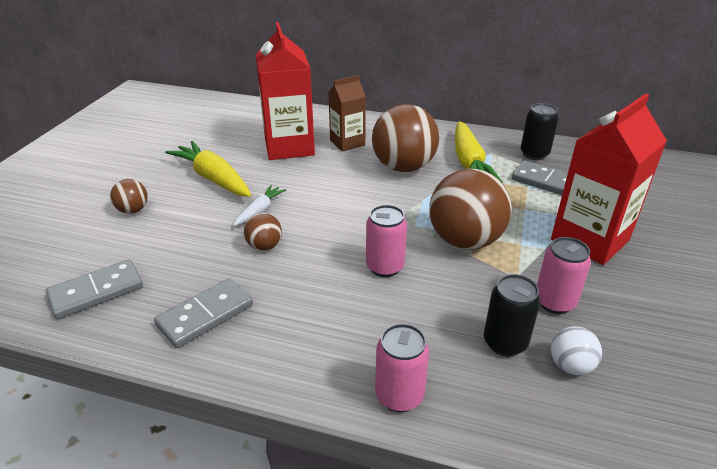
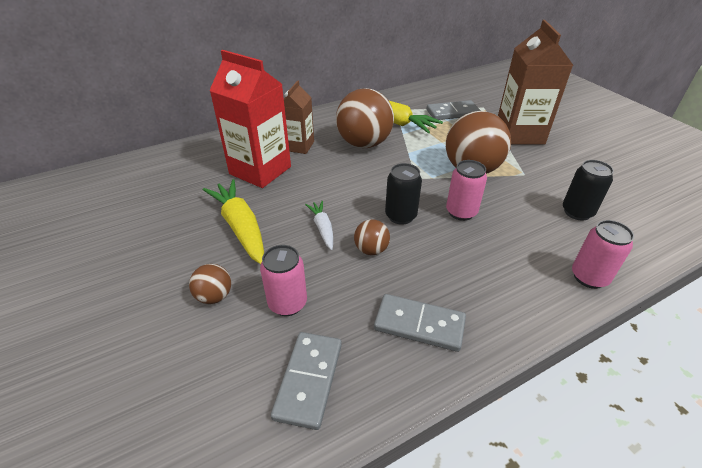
camera: 45 degrees left, 5 degrees up
grey domino [154,278,253,348] -> grey domino turned 75 degrees counterclockwise [374,294,466,352]
yellow carrot [165,141,251,197] -> yellow carrot turned 60 degrees clockwise [203,179,264,264]
black can [521,103,559,160] -> black can moved to [385,163,422,225]
pink can [537,237,591,314] -> pink can moved to [260,245,307,316]
red carton [551,94,667,265] -> brown carton [498,20,573,144]
white ball [551,326,602,375] -> none

